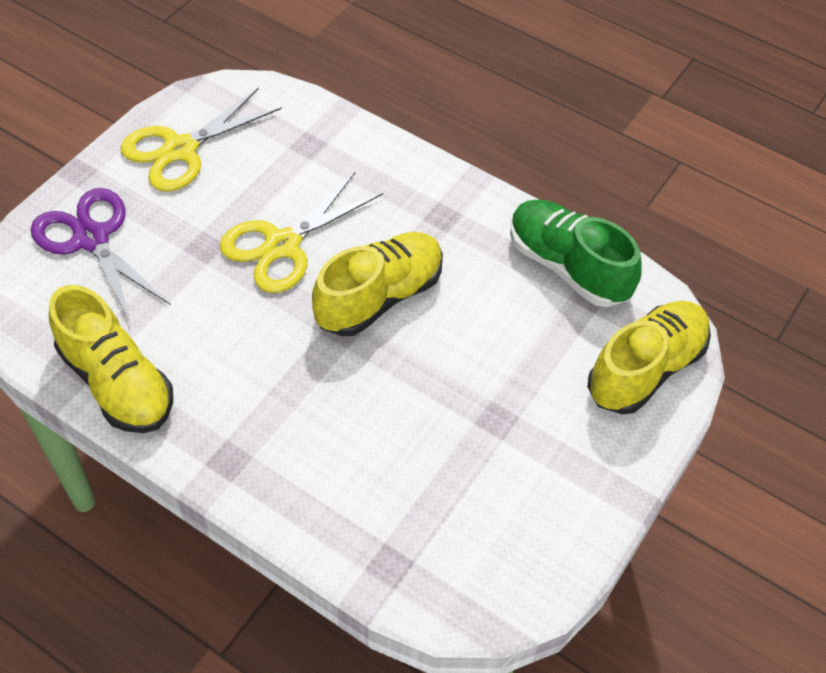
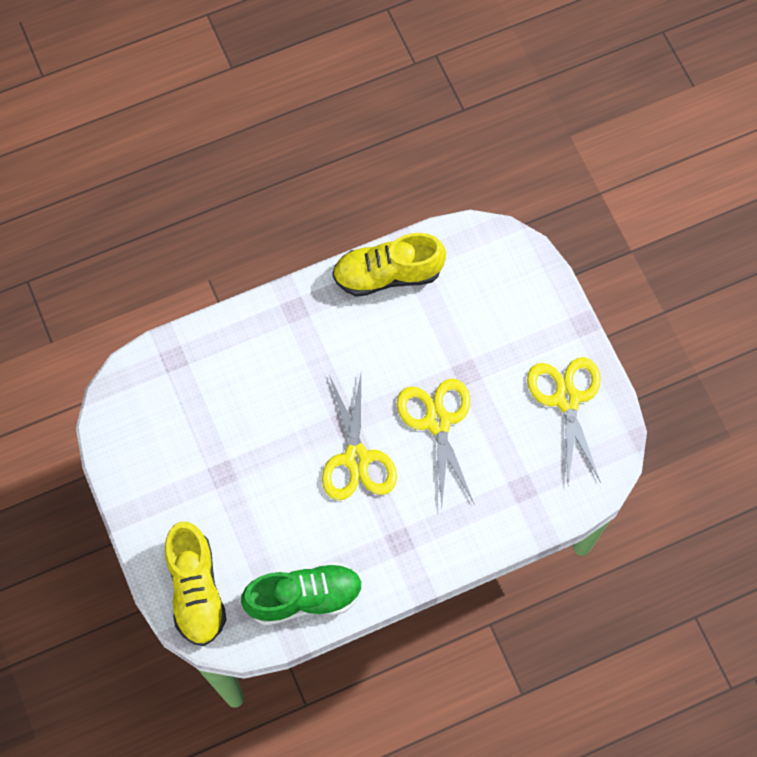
camera: 125 degrees right, 15 degrees up
purple scissors [30,188,171,324] -> none
yellow shoe [312,232,443,336] -> yellow scissors [322,374,397,500]

